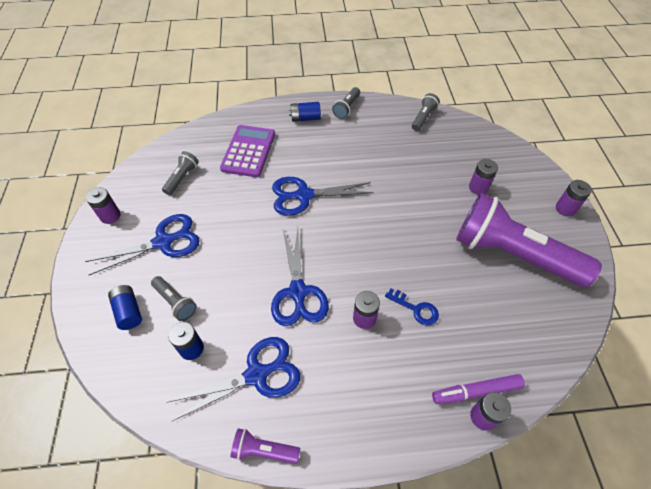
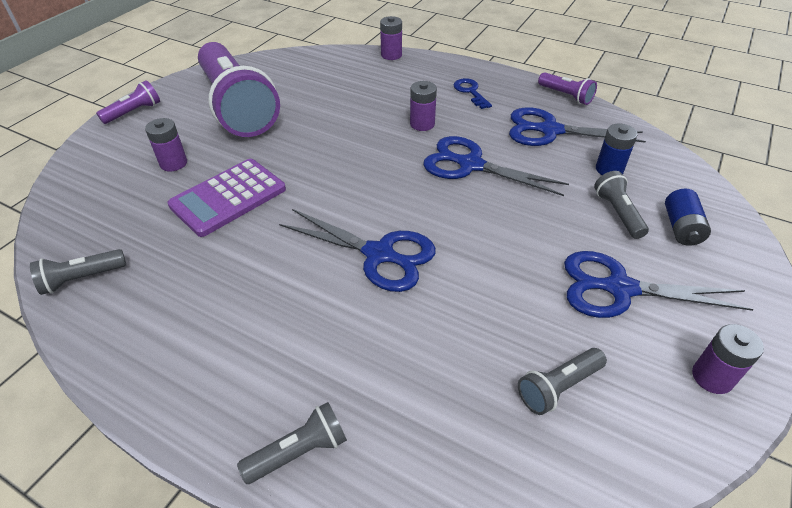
camera: 145 degrees left, 10 degrees down
purple calculator [220,125,275,177] -> purple calculator moved to [167,159,286,237]
blue scissors [271,228,329,326] -> blue scissors turned 90 degrees counterclockwise [424,136,569,196]
blue battery [289,102,321,122] -> none
grey flashlight [332,87,360,119] -> grey flashlight moved to [237,402,347,484]
blue key [385,288,439,325] -> blue key moved to [454,78,492,109]
purple marker [432,374,525,404] -> none
purple battery [556,180,592,217] -> purple flashlight [96,80,160,124]

